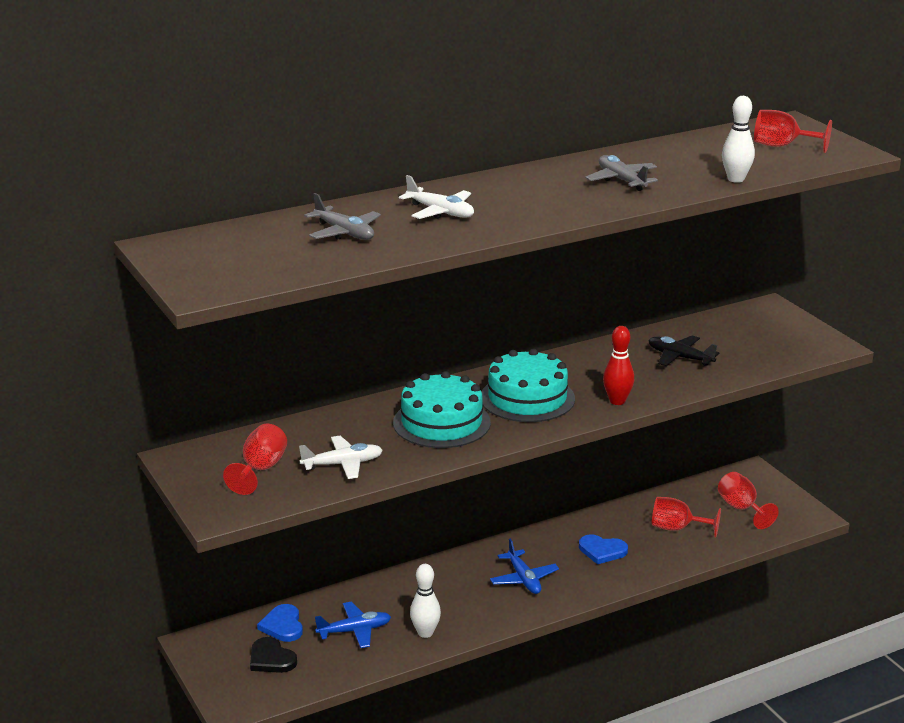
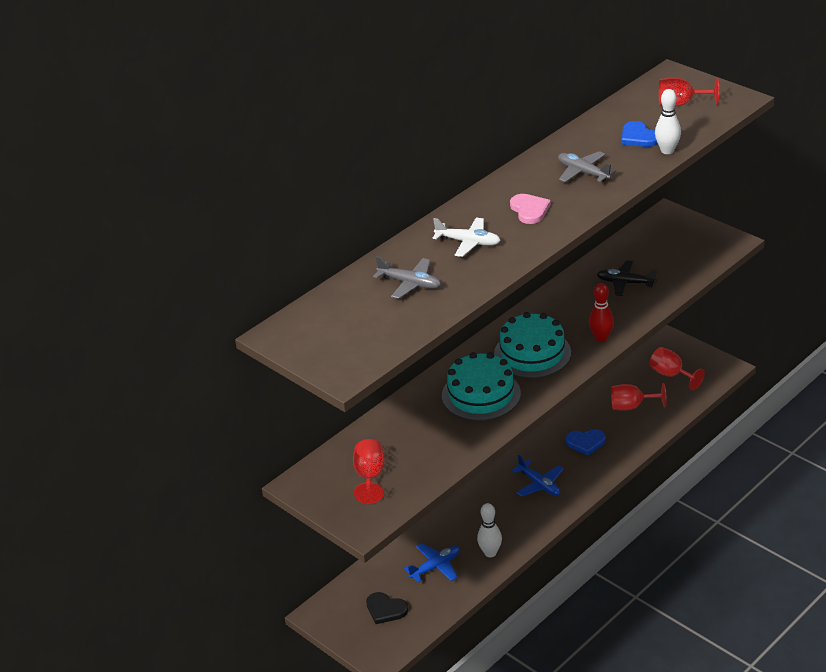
camera: 15 degrees left, 10 degrees up
blue heart [257,604,303,642] -> blue heart moved to [621,121,658,147]
white plane [299,436,383,479] -> none
none -> pink heart [510,194,551,224]

